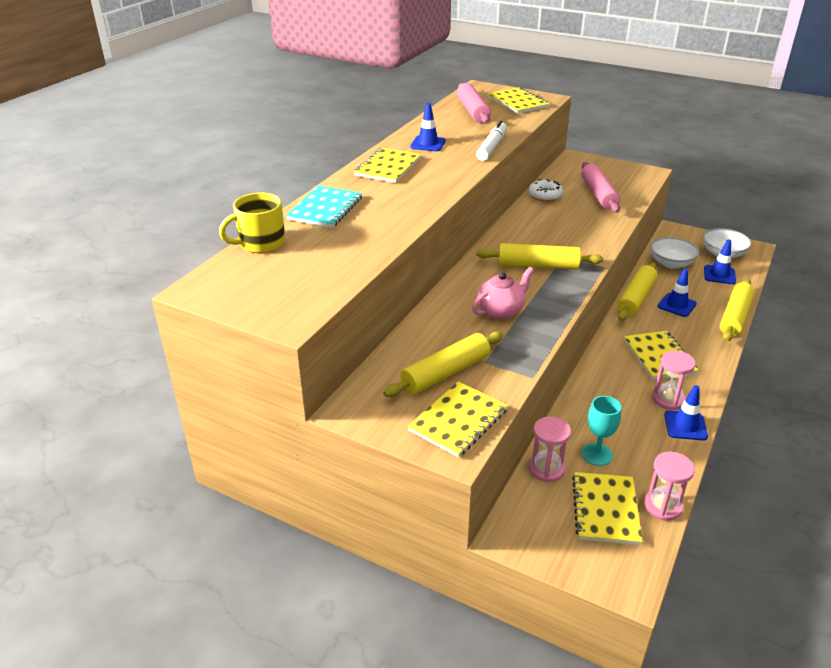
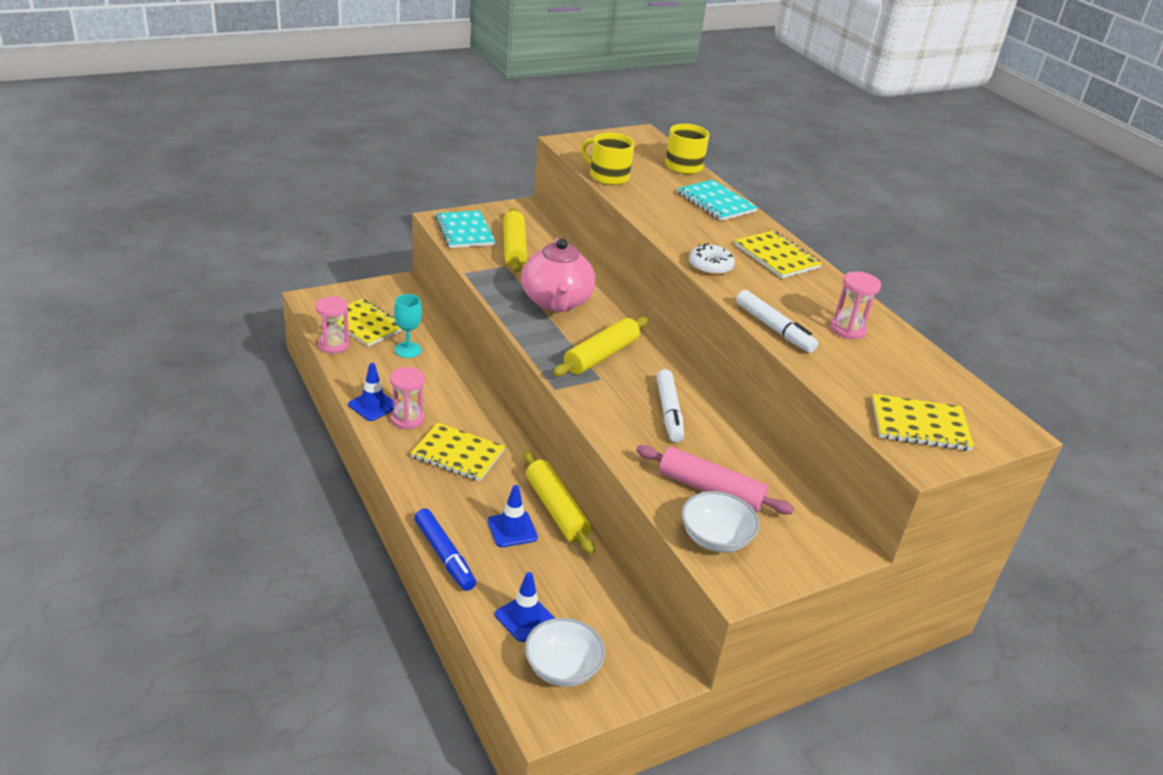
camera: 120 degrees right, 0 degrees up
yellow notebook [408,382,508,457] -> turquoise notebook [435,211,496,248]
blue traffic cone [410,103,446,151] -> none
pink rolling pin [457,83,491,124] -> none
pink teapot [472,267,534,319] -> pink teapot [521,238,595,312], size x1.57
white donut [528,179,563,202] -> white donut moved to [689,243,735,275]
pink hourglass [529,416,571,482] -> pink hourglass moved to [830,271,881,339]
white bowl [651,237,700,269] -> white bowl moved to [681,491,760,553]
yellow rolling pin [719,279,755,342] -> blue marker [414,508,476,591]
none -> yellow mug [581,133,635,185]
none -> white marker [657,369,684,442]

